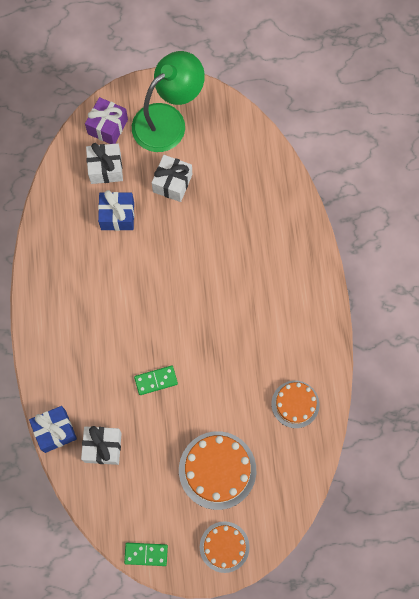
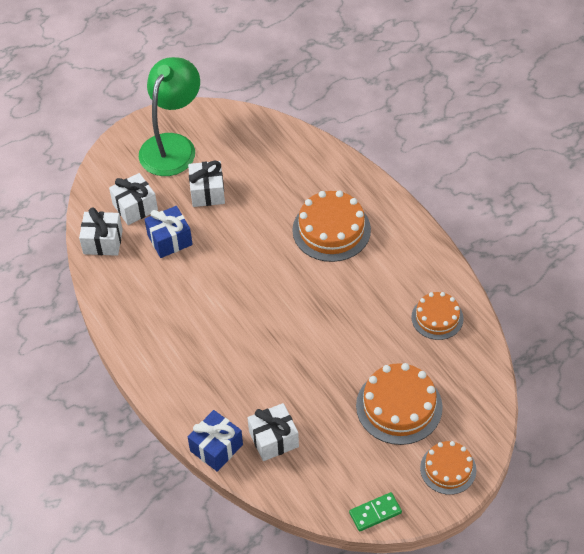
camera: 25 degrees left, 20 degrees down
purple gift [85,97,128,144] -> none
green domino [134,366,178,395] -> none
none -> white gift [79,207,123,256]
none -> orange cake [292,190,371,262]

